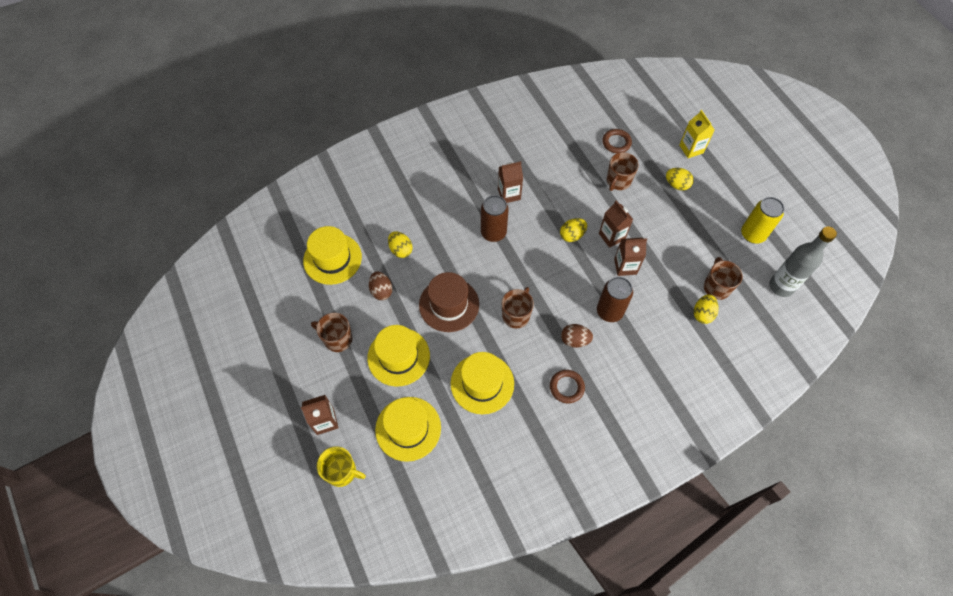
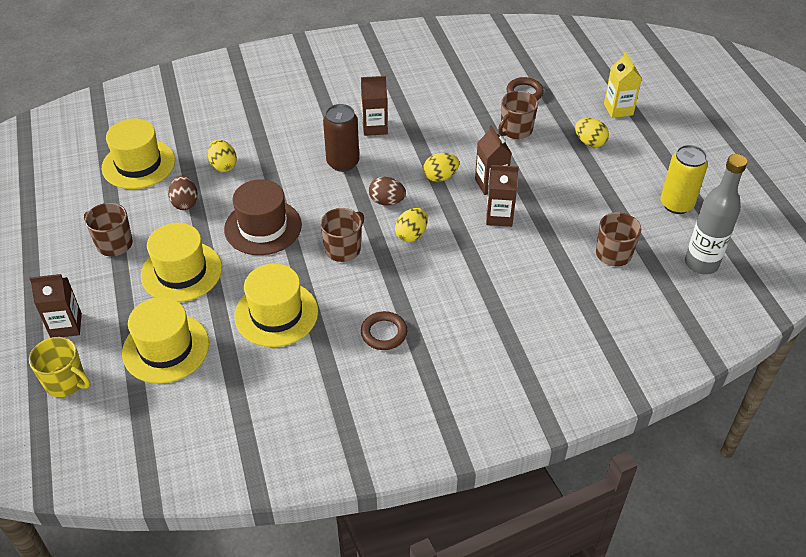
camera: 10 degrees right, 15 degrees down
brown egg [561,324,593,348] -> brown egg moved to [369,177,406,205]
brown can [597,277,633,322] -> none
yellow egg [694,294,719,324] -> yellow egg moved to [395,208,427,242]

